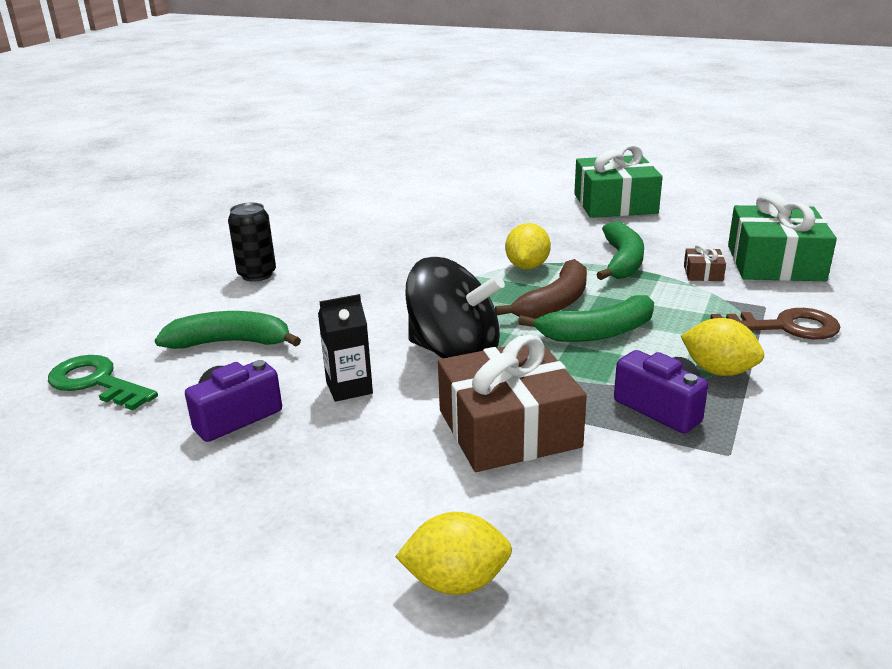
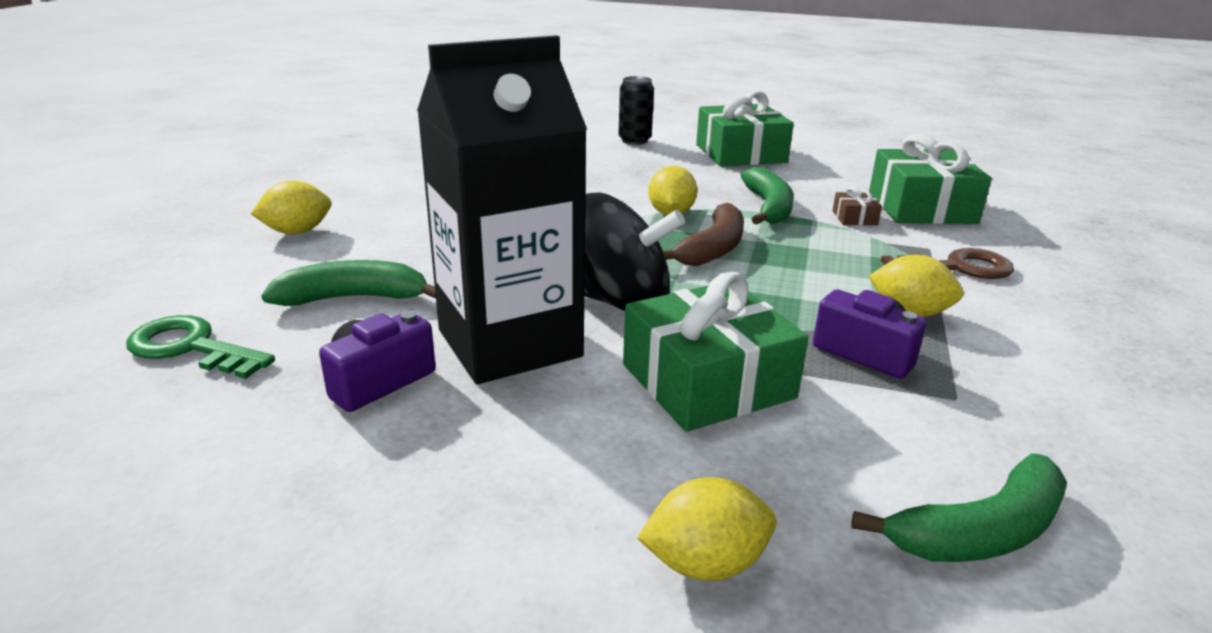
camera: 10 degrees left, 0 degrees up
black can [228,203,276,282] -> black can moved to [618,76,654,145]
black carton [318,294,373,402] -> black carton [417,35,587,384], size x2.46
brown gift [438,335,587,472] -> green gift [623,272,808,432]
green banana [518,295,654,342] -> green banana moved to [851,454,1067,562]
none -> yellow lemon [251,181,331,234]

